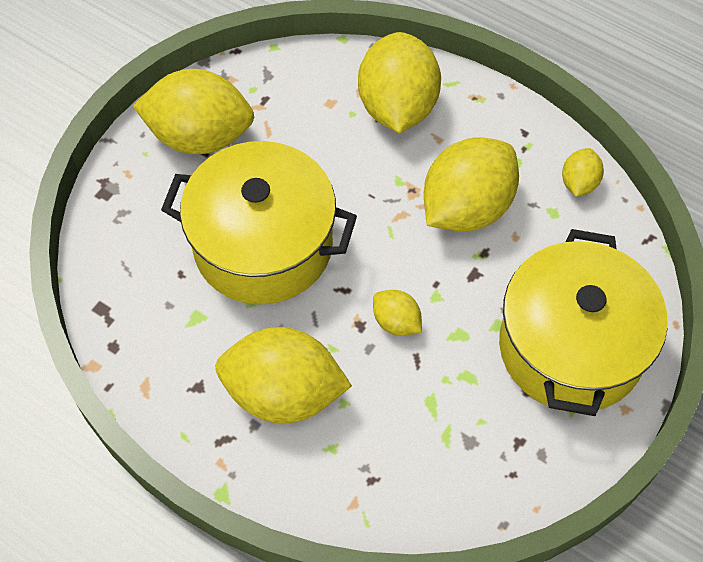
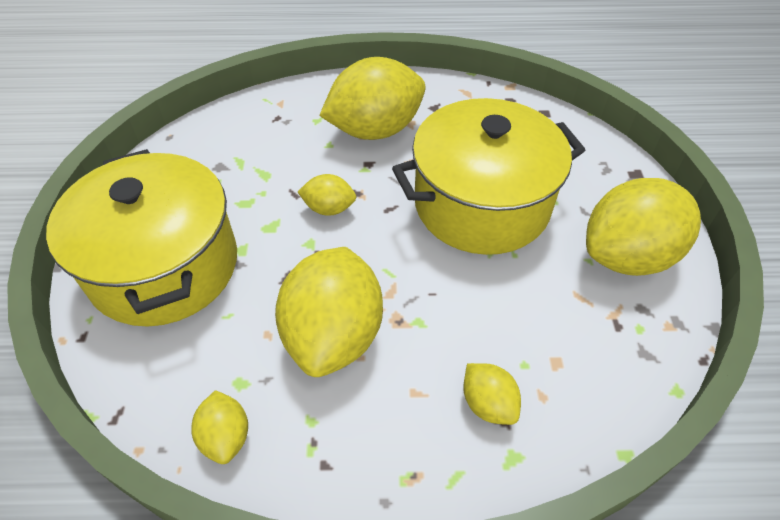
camera: 145 degrees right, 10 degrees down
yellow lemon [358,32,441,133] -> yellow lemon [463,363,521,425], size x0.48

